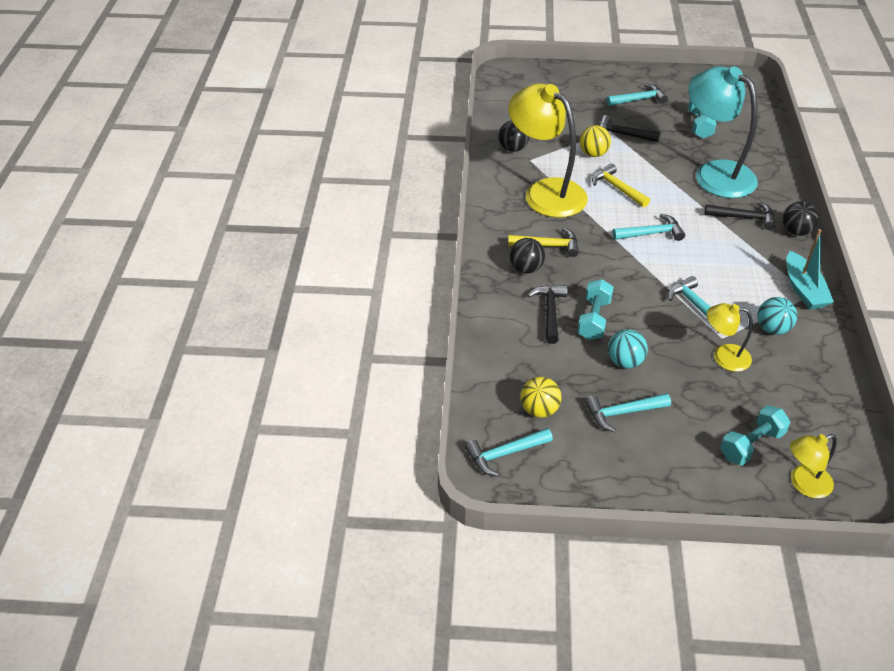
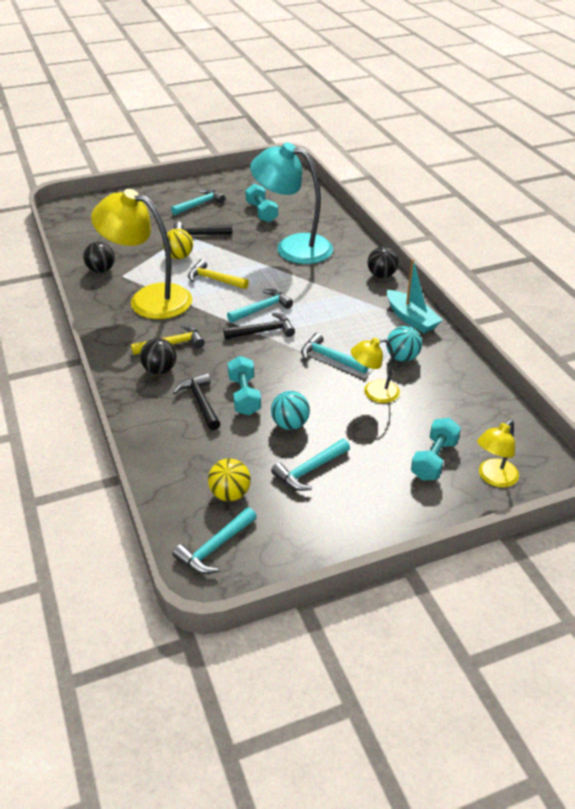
camera: 25 degrees left, 5 degrees down
black hammer [705,202,776,230] -> black hammer moved to [223,312,295,339]

